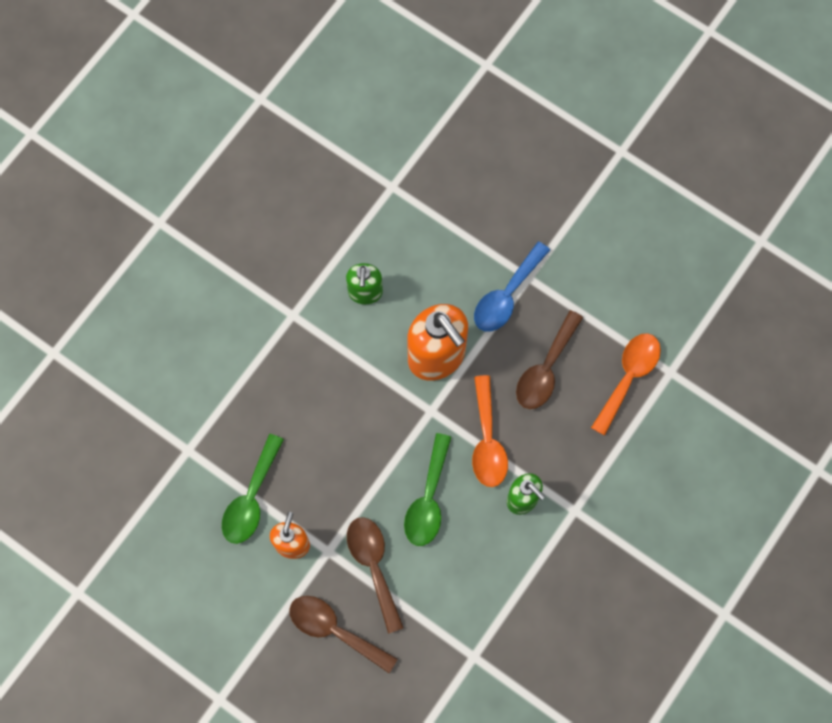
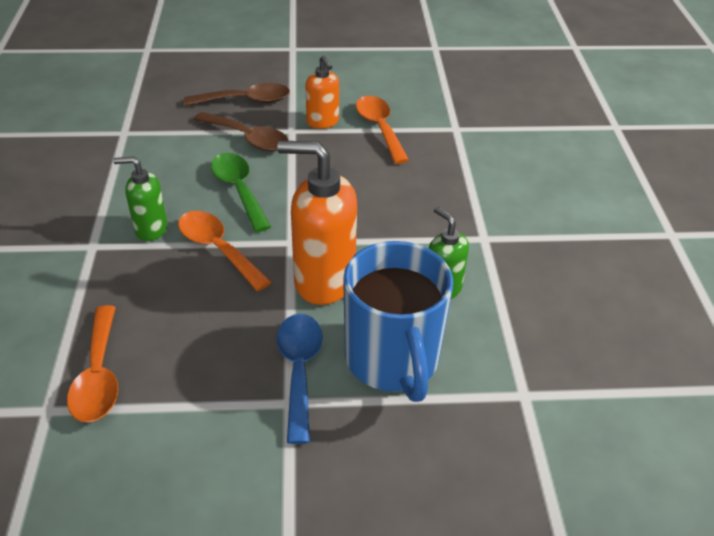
camera: 140 degrees right, 30 degrees down
green spoon [222,434,284,544] -> orange spoon [356,96,409,164]
brown spoon [516,310,583,409] -> none
none -> blue mug [343,241,453,402]

